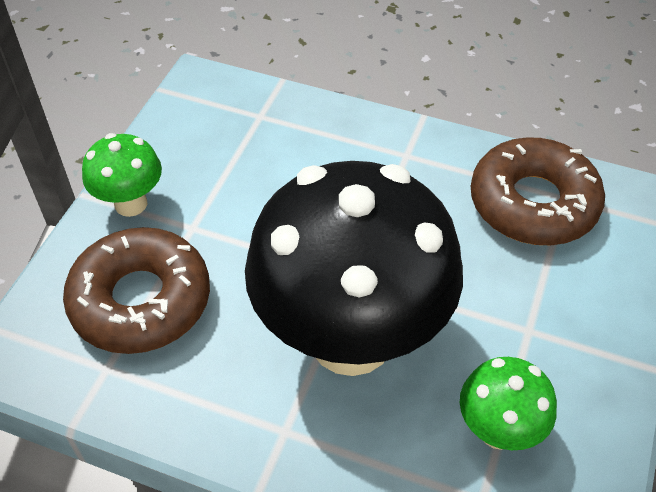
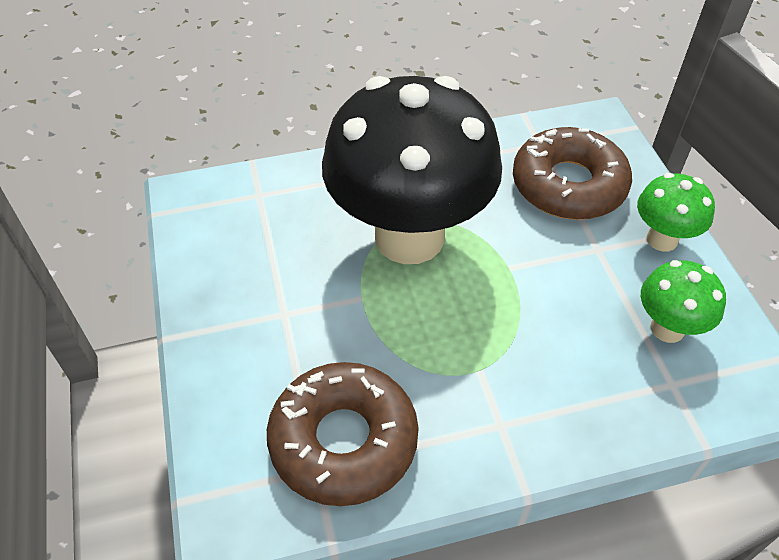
camera: 145 degrees right, 0 degrees up
green mushroom [460,357,557,450] -> green mushroom moved to [641,260,726,343]

